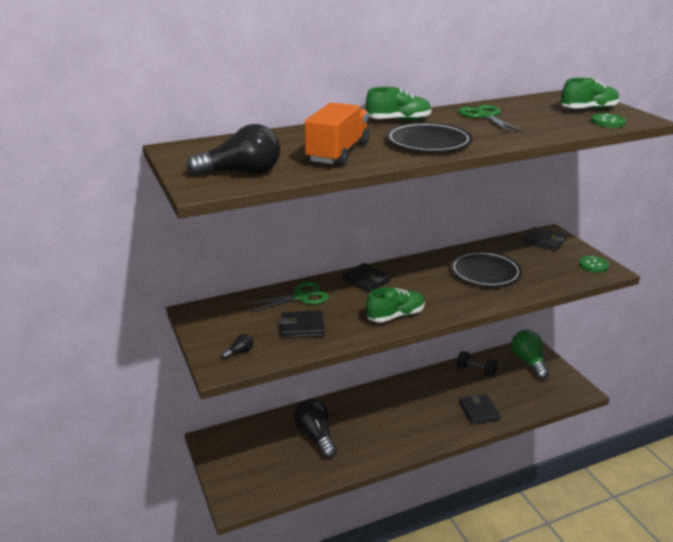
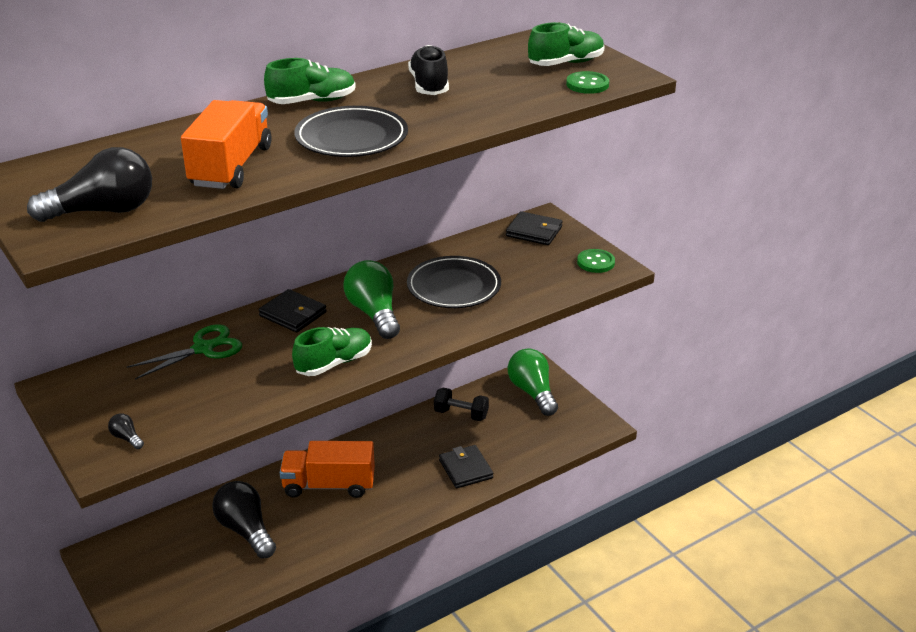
camera: 10 degrees left, 5 degrees up
black light bulb [222,334,253,359] -> black light bulb turned 90 degrees counterclockwise [108,413,144,449]
black wallet [280,311,325,338] -> none
green scissors [458,105,525,133] -> black shoe [408,45,449,95]
none -> orange truck [280,441,375,498]
none -> green light bulb [344,260,400,339]

